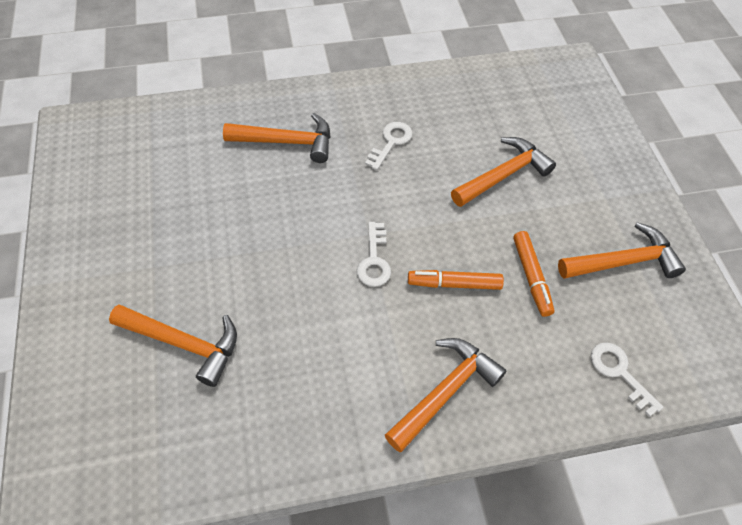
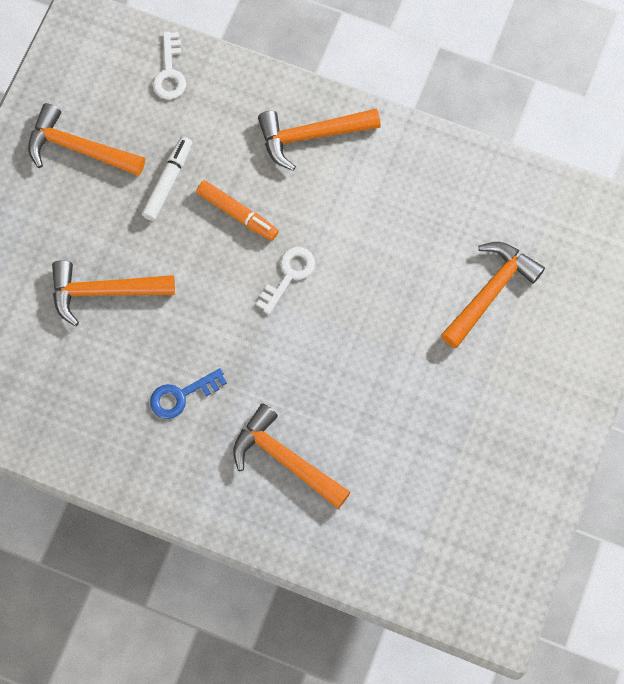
camera: 145 degrees left, 15 degrees up
orange hammer [109,304,237,387] -> orange hammer turned 75 degrees clockwise [441,242,545,348]
white key [365,122,413,170] -> blue key [150,368,227,419]
orange marker [513,231,555,317] -> white marker [142,137,192,221]

